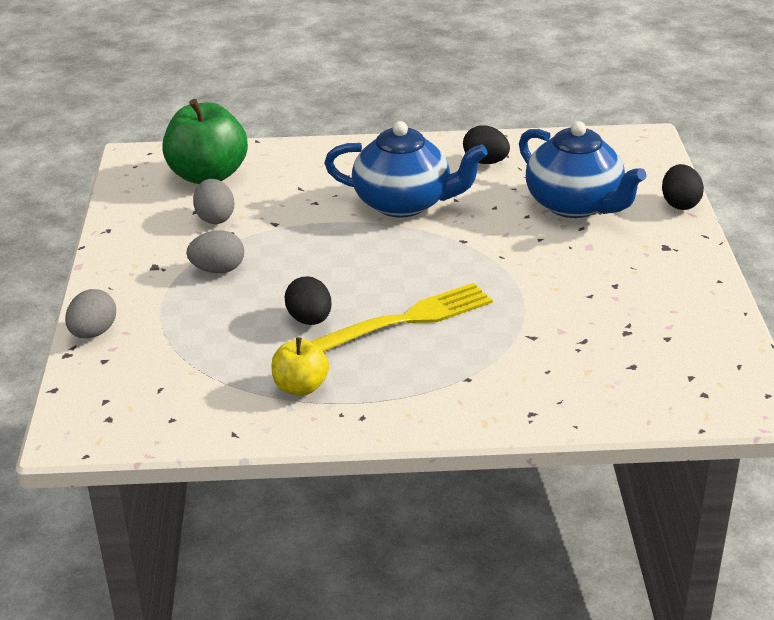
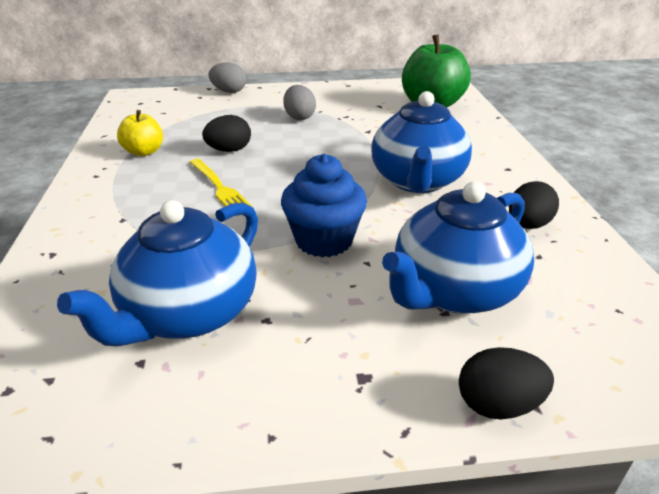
camera: 85 degrees right, 0 degrees up
grey egg [193,179,234,224] -> none
yellow fork [309,283,493,352] -> yellow fork [190,159,252,207], size x0.63
none -> blue teapot [57,200,258,347]
none -> blue cupcake [281,154,367,257]

